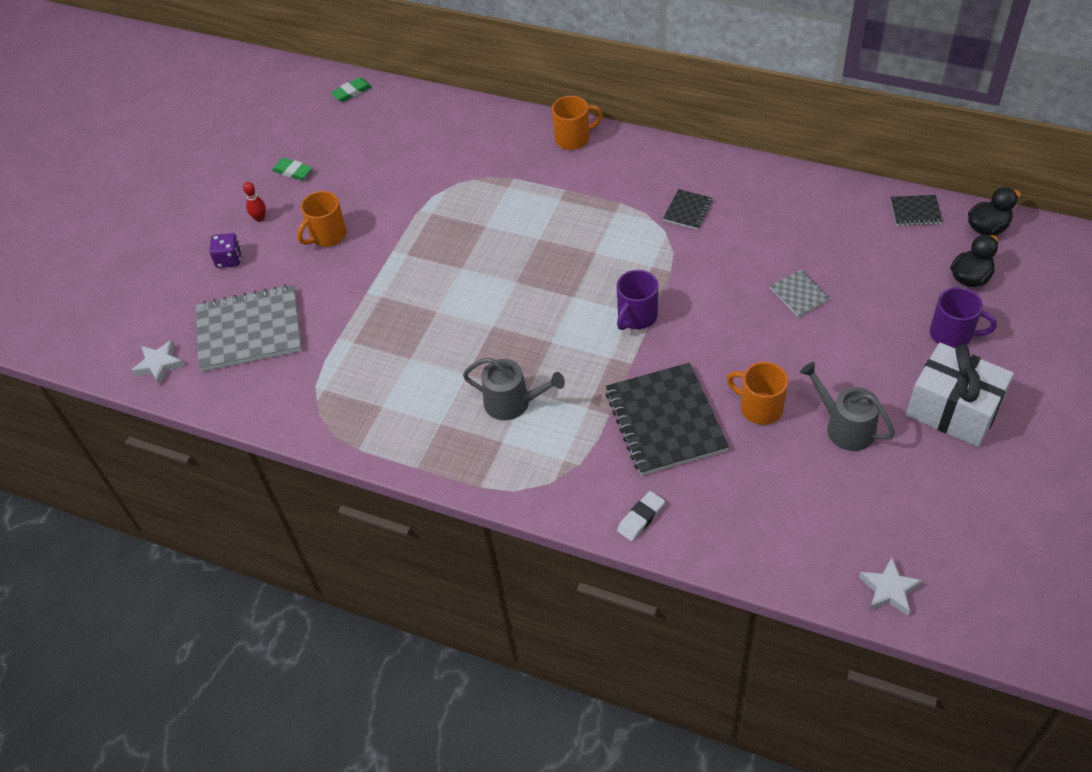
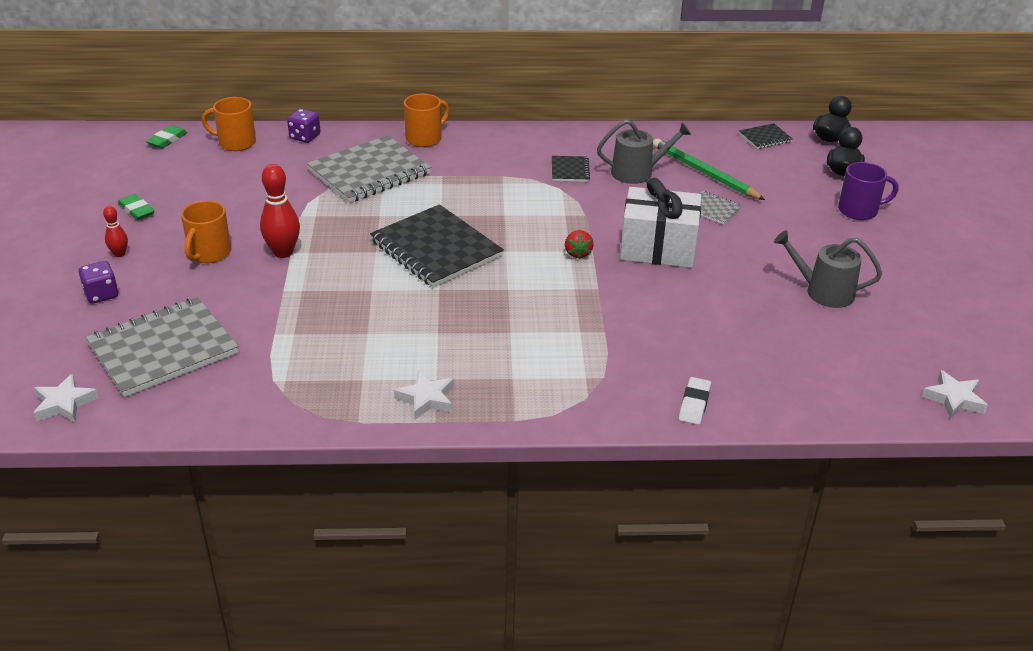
camera: 30 degrees left, 15 degrees down
green eraser [272,158,313,180] -> green eraser turned 45 degrees clockwise [118,194,154,220]
grey watering can [463,357,565,420] -> grey watering can moved to [597,119,691,184]
black notebook [605,363,729,475] -> black notebook moved to [370,204,504,288]
purple mug [617,270,658,330] -> red strawberry [565,230,594,259]
orange mug [727,362,788,425] -> orange mug moved to [202,97,256,151]
white gift [906,343,1014,447] -> white gift moved to [620,178,701,268]
none -> red bowling pin [260,164,300,258]
none -> purple dice [287,109,320,143]
none -> grey notebook [307,135,431,203]
none -> white star [394,370,454,420]
none -> green pencil [653,139,765,200]

